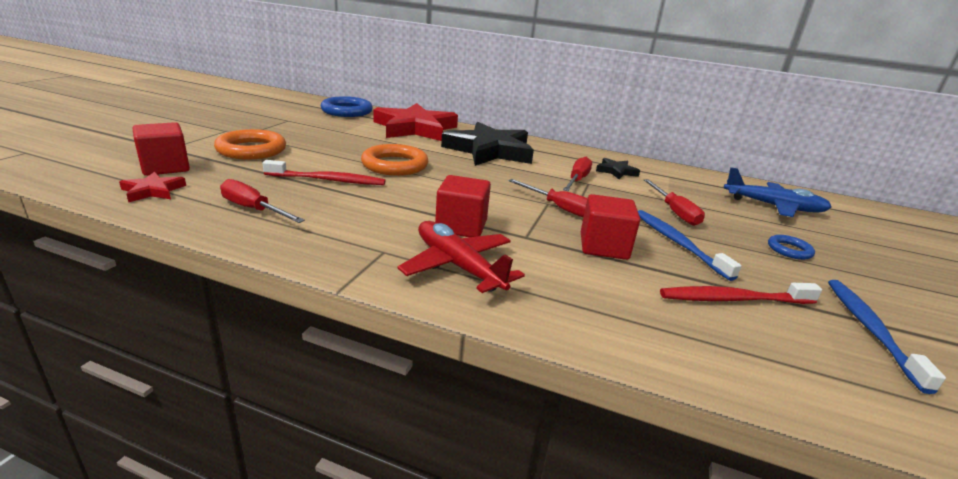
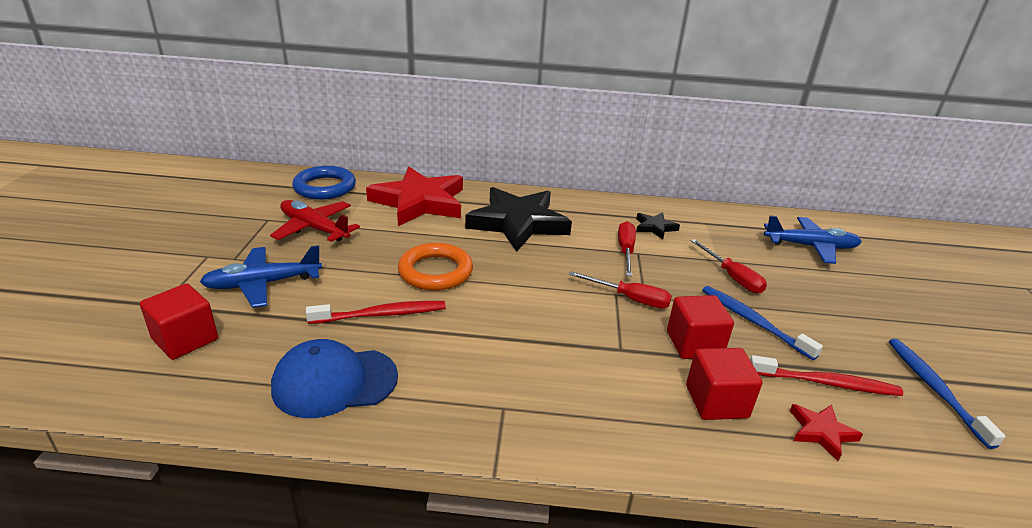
camera: 15 degrees left, 5 degrees up
red star [119,172,186,202] -> red star moved to [790,404,863,461]
orange ring [214,129,286,160] -> blue plane [200,245,322,308]
red screwdriver [220,179,305,223] -> blue cap [271,339,398,418]
red plane [398,221,525,293] -> red plane moved to [270,200,360,242]
red cube [435,175,491,237] -> red cube moved to [686,348,762,420]
red toothbrush [660,283,822,304] -> red toothbrush turned 150 degrees counterclockwise [750,355,903,396]
blue ring [768,235,815,260] -> none

